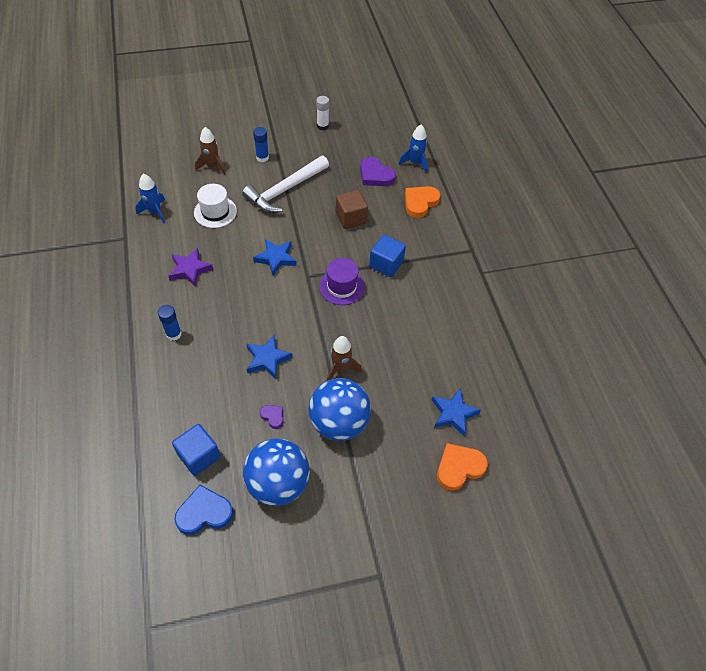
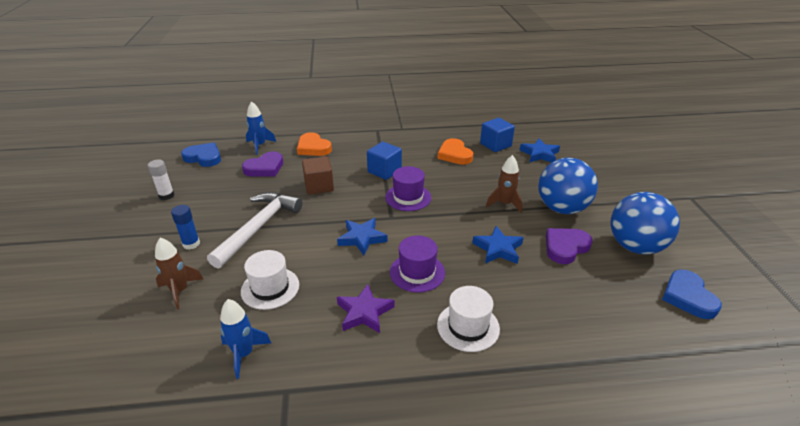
camera: 80 degrees left, 20 degrees down
blue glue stick [158,305,182,341] -> white hat [437,286,500,352]
blue cube [172,424,221,476] -> blue cube moved to [480,118,515,152]
white hammer [242,156,329,213] -> white hammer turned 120 degrees counterclockwise [207,192,302,269]
purple heart [260,405,283,429] -> purple heart [546,228,592,264], size x1.88
orange heart [437,443,488,491] -> orange heart moved to [437,138,473,165]
none -> blue heart [181,142,221,167]
none -> purple hat [390,236,445,292]

